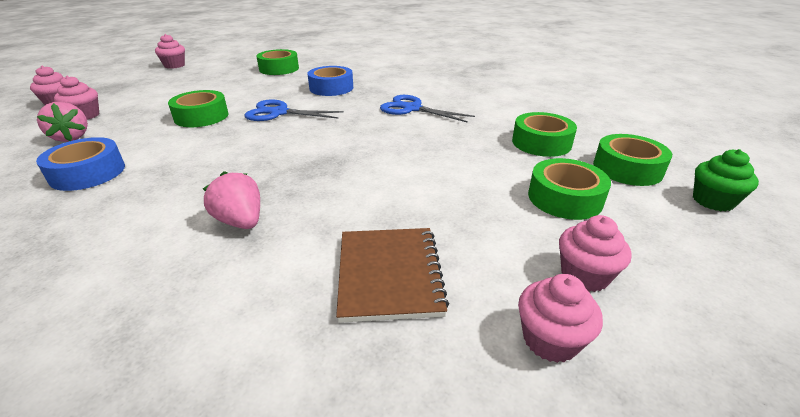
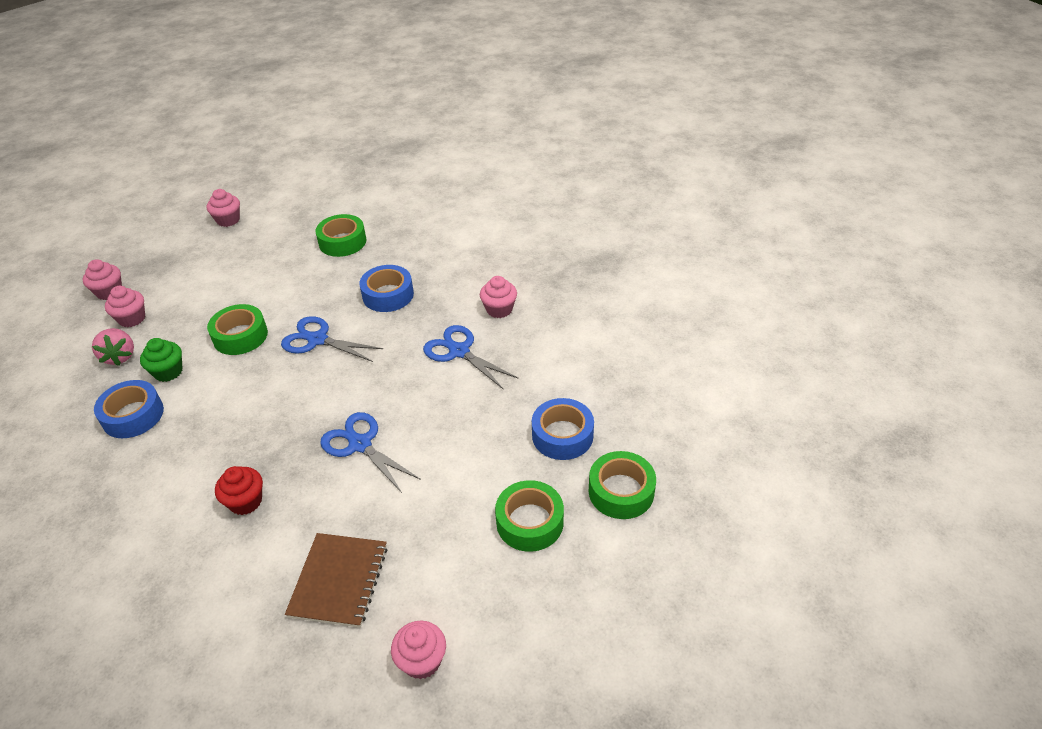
camera: 15 degrees right, 10 degrees up
pink strawberry [203,171,260,229] -> red cupcake [215,466,263,515]
green tape [512,112,577,157] -> blue tape [532,398,594,460]
pink cupcake [559,215,632,292] -> pink cupcake moved to [480,276,517,318]
green cupcake [693,149,759,211] -> green cupcake moved to [140,338,183,382]
none -> blue scissors [320,412,421,493]

